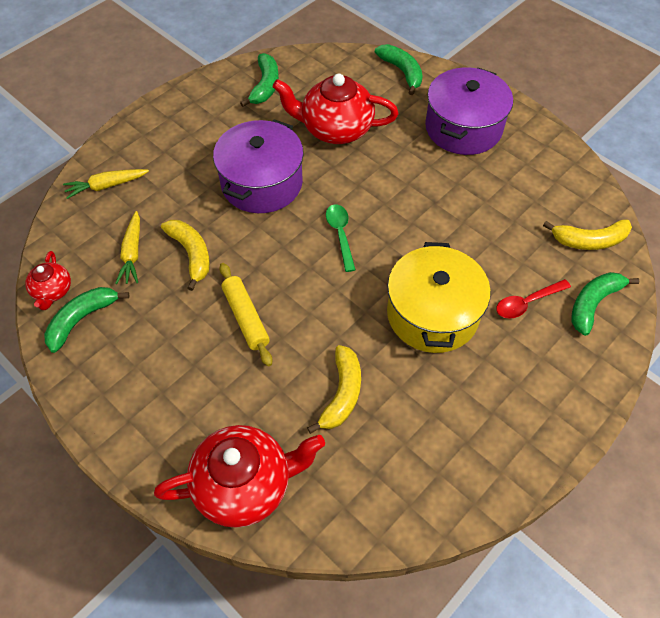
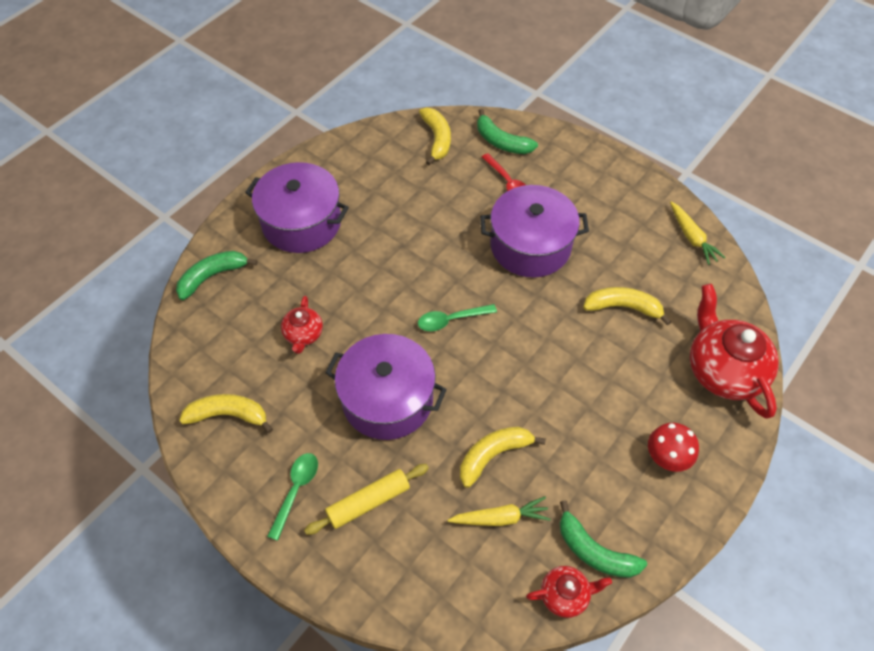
camera: 95 degrees left, 0 degrees up
yellow carrot [63,169,149,199] -> yellow carrot moved to [670,202,726,265]
yellow rolling pin [220,263,272,366] -> yellow rolling pin moved to [304,464,429,535]
green banana [240,53,279,107] -> yellow banana [179,394,273,433]
red teapot [273,74,398,144] -> red teapot [281,296,323,354], size x0.51
yellow pot [387,242,491,353] -> purple pot [480,185,589,278]
none -> green spoon [267,453,318,541]
none -> red mushroom [648,423,699,472]

